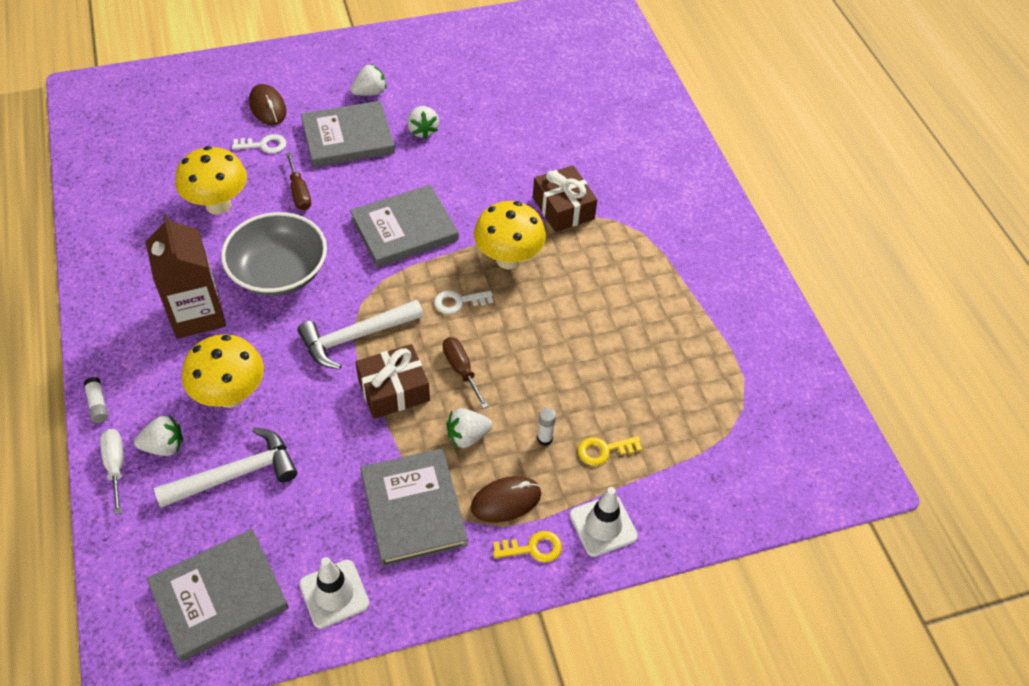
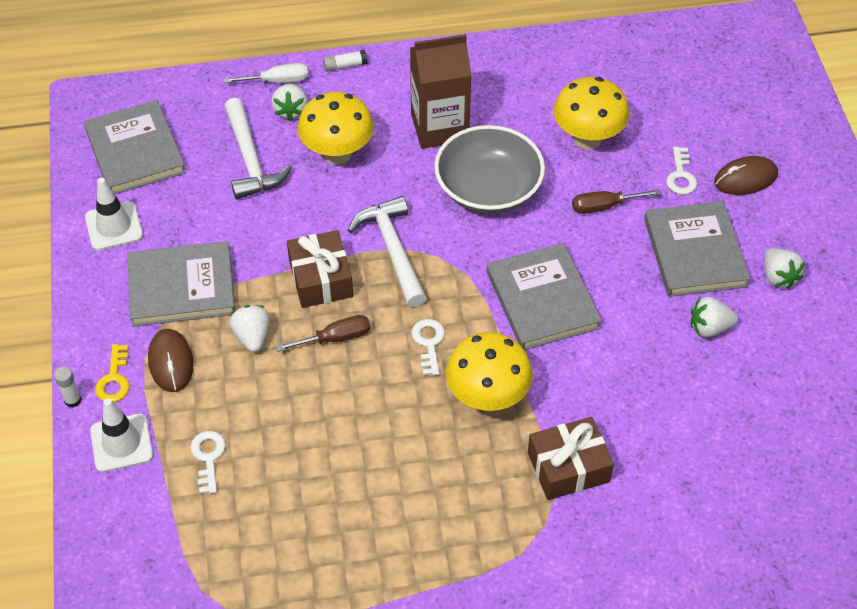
camera: 100 degrees right, 0 degrees up
white glue stick [537,408,556,446] -> white glue stick moved to [54,366,82,408]
yellow key [578,436,642,466] -> white key [190,431,226,494]

